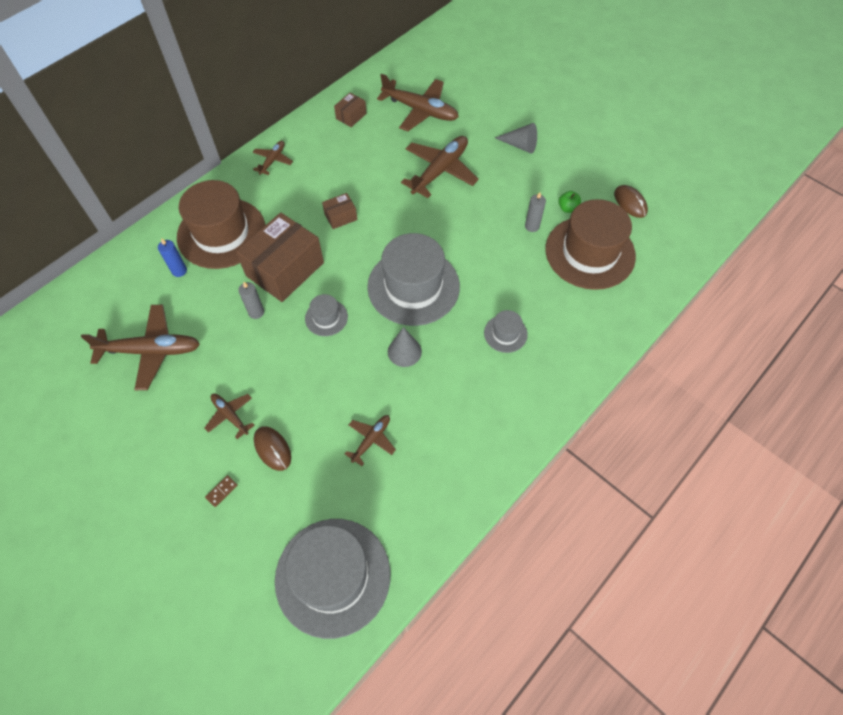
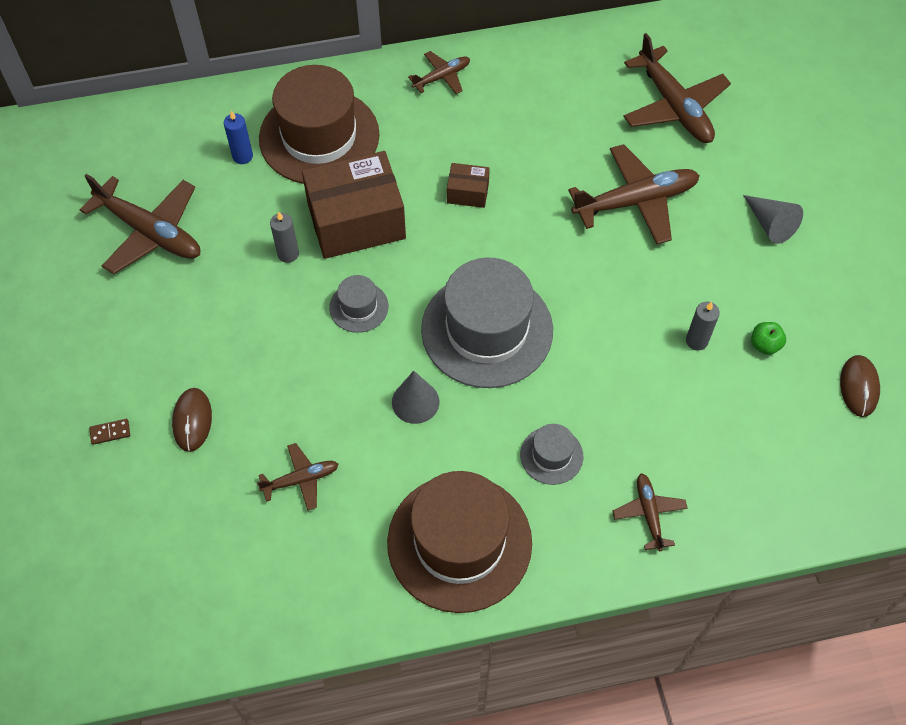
camera: 35 degrees right, 0 degrees up
brown plane [204,393,255,439] -> brown plane moved to [613,473,688,551]
grey hat [275,519,390,639] -> none
brown box [334,93,367,127] -> none
brown hat [545,199,636,290] -> brown hat moved to [387,471,532,613]

